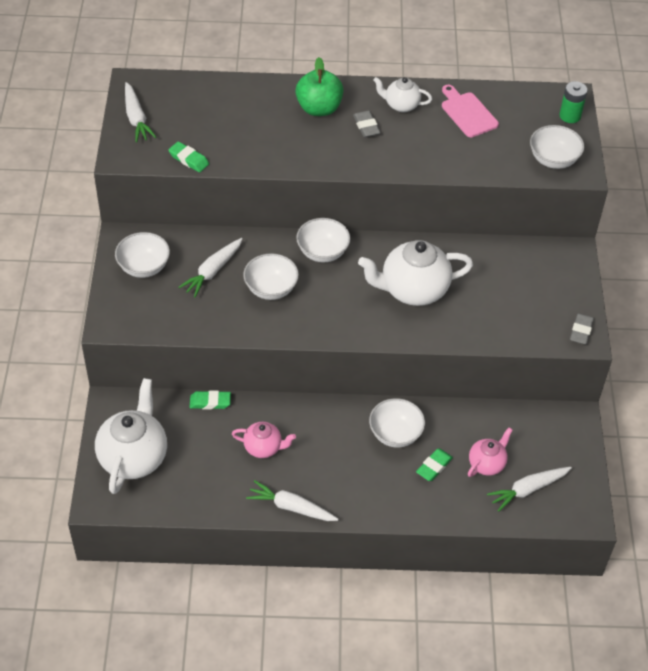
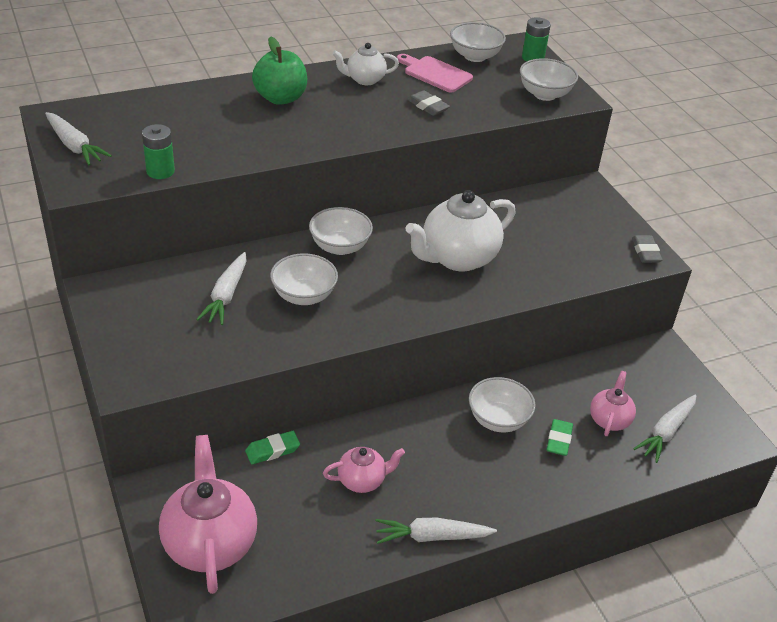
camera: 25 degrees left, 10 degrees down
white teapot [95,378,167,494] -> pink teapot [159,435,257,594]
white bowl [115,232,170,278] -> white bowl moved to [450,22,506,62]
green eraser [168,142,209,172] -> green battery [142,124,175,179]
grey eraser [353,111,381,137] -> grey eraser moved to [407,90,450,116]

